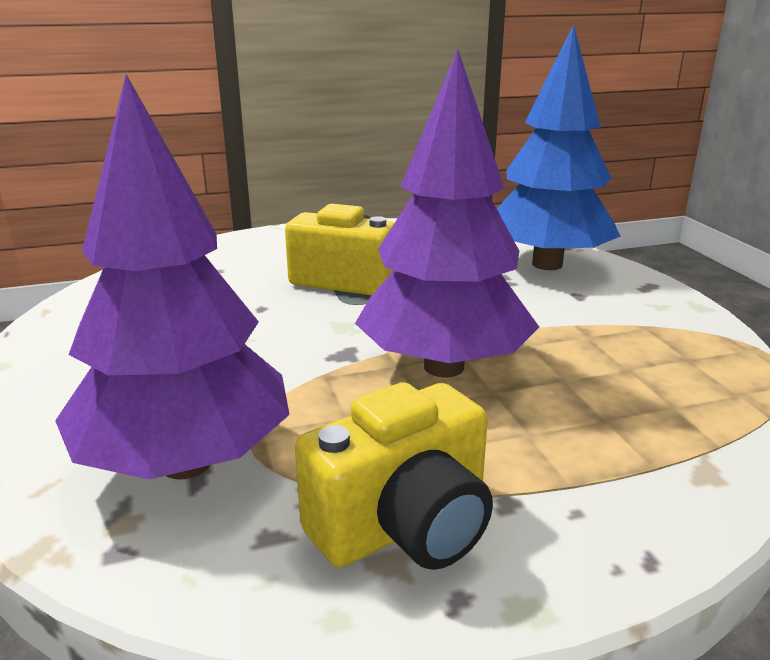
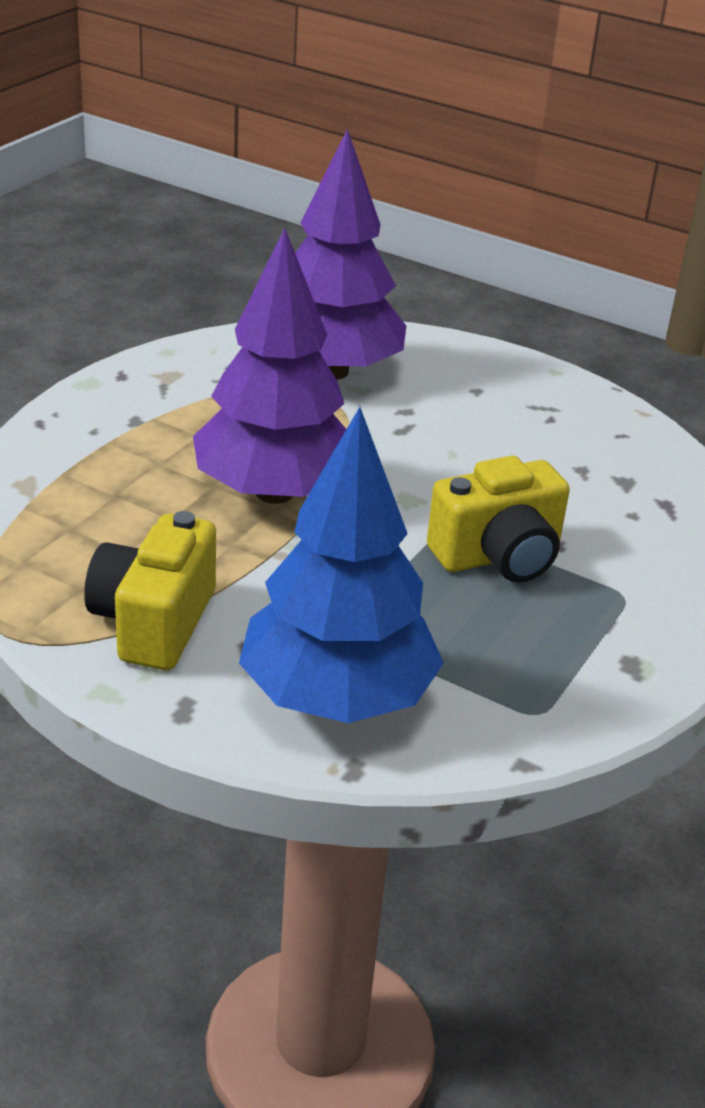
camera: 135 degrees right, 10 degrees up
yellow camera [295,382,493,570] -> yellow camera moved to [84,511,216,670]

